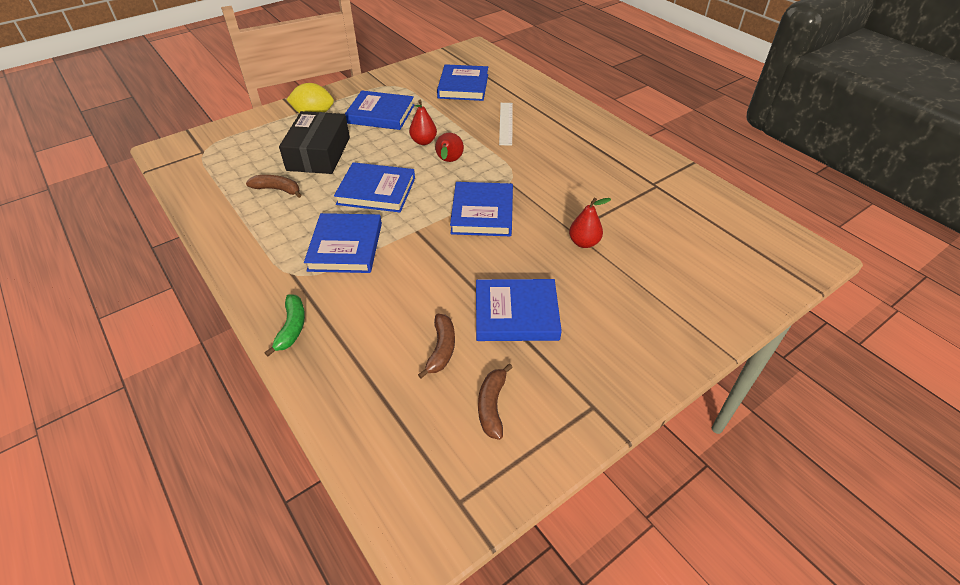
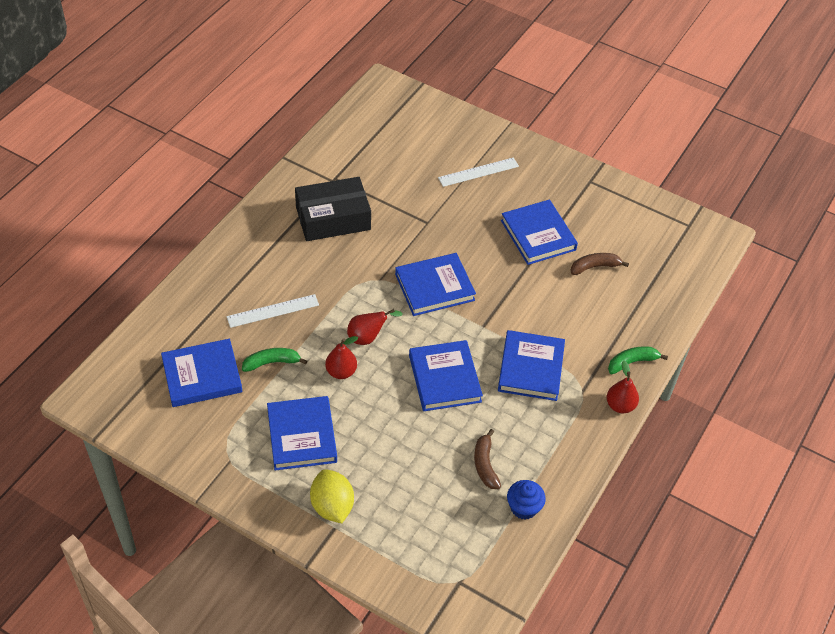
camera: 115 degrees left, 5 degrees up
black box [279,111,350,174] -> black box moved to [295,177,371,241]
blue book [304,213,382,273] -> blue book turned 60 degrees counterclockwise [498,330,565,401]
brown banana [478,364,513,440] -> none
red pear [569,198,611,248] -> red pear moved to [607,360,639,413]
none -> green banana [242,348,307,372]
none -> white ruler [438,157,519,187]
none -> blue cupcake [507,480,546,520]

